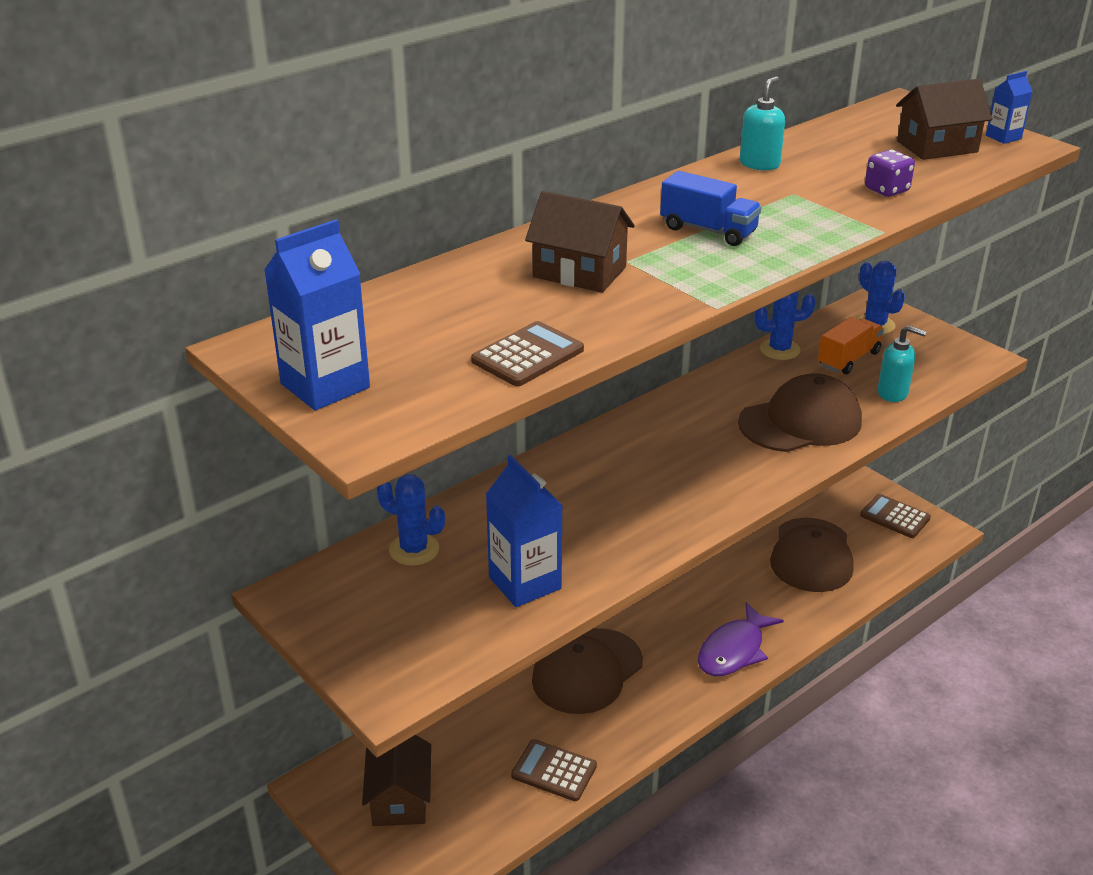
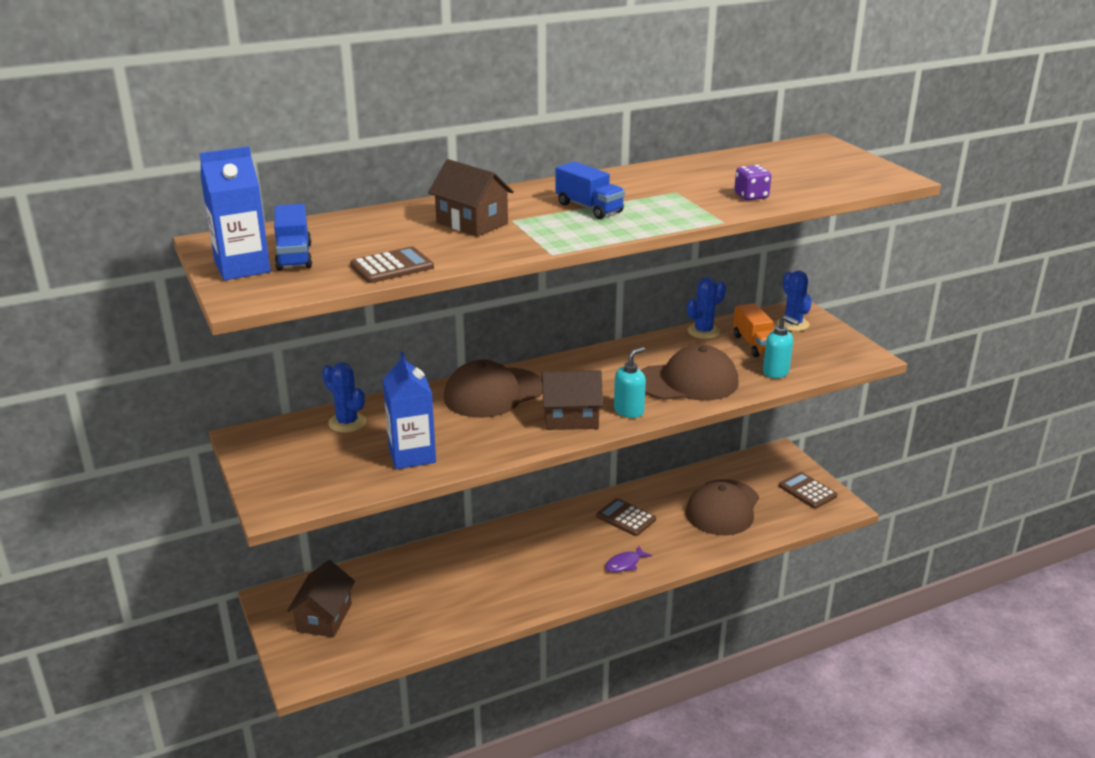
camera: 15 degrees right, 5 degrees down
brown calculator [511,739,597,801] -> brown calculator moved to [596,498,656,536]
brown cap [532,628,643,714] -> brown cap moved to [444,360,543,418]
purple fish [698,602,784,676] -> purple fish [605,546,652,572], size x0.56
turquoise soap dispenser [740,76,785,170] -> turquoise soap dispenser moved to [614,347,646,418]
blue cactus [755,291,816,360] -> blue cactus turned 45 degrees counterclockwise [687,277,726,339]
orange truck [818,317,884,374] -> orange truck turned 105 degrees clockwise [733,303,774,357]
brown house [896,79,993,160] -> brown house moved to [541,370,603,430]
blue carton [986,71,1033,144] -> none
none -> blue truck [274,204,312,271]

